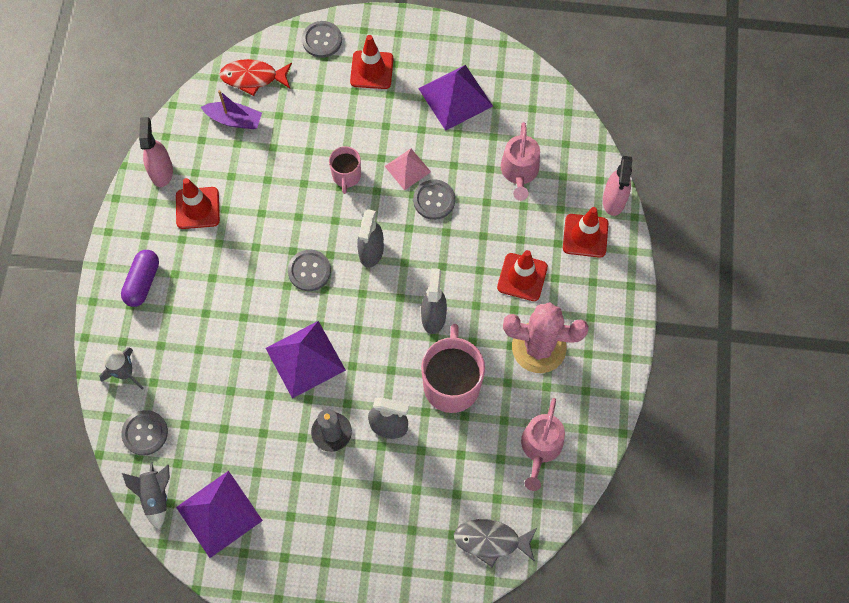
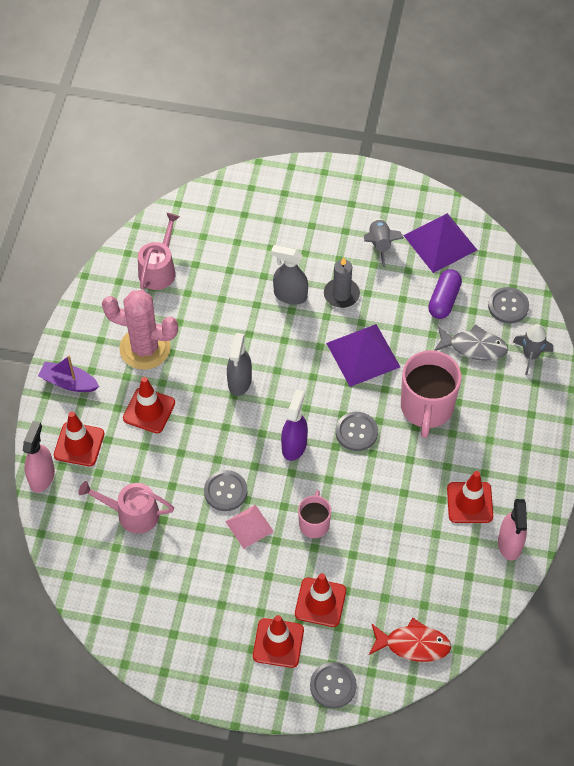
camera: 175 degrees left, 10 degrees down
purple capsule [121,250,159,307] -> purple capsule moved to [428,269,462,319]
grey rocket [122,462,170,529] -> grey rocket moved to [364,218,404,268]
purple boat [201,90,262,129] -> purple boat moved to [38,356,99,392]
grey spray bottle [357,209,384,268] -> purple spray bottle [281,389,308,461]
purple pyramid [418,65,493,131] -> none
pink mug [421,324,485,413] -> pink mug moved to [401,350,462,438]
grey fish [454,519,537,567] -> grey fish moved to [435,324,508,361]
pink watering can [501,122,540,201] -> pink watering can turned 90 degrees counterclockwise [78,481,174,534]
none -> red traffic cone [295,573,346,627]

